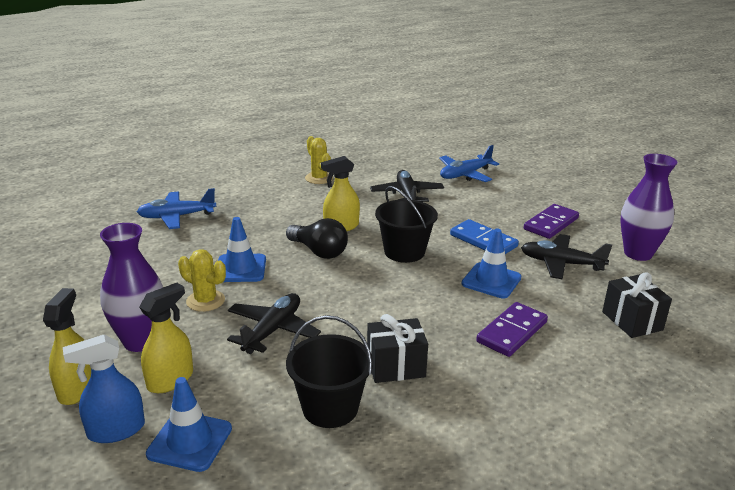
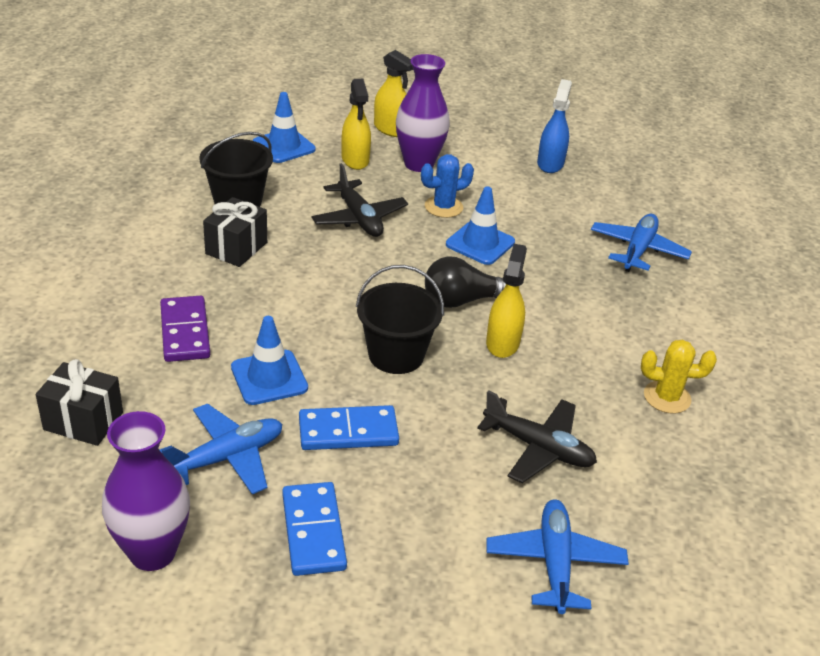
camera: 125 degrees right, 10 degrees up
blue spray bottle [63,335,145,443] -> blue spray bottle moved to [537,79,572,173]
yellow cactus [178,249,226,312] -> blue cactus [421,154,474,218]
black plane [521,234,612,280] -> blue plane [160,404,282,494]
purple domino [524,204,579,239] -> blue domino [282,482,347,576]

